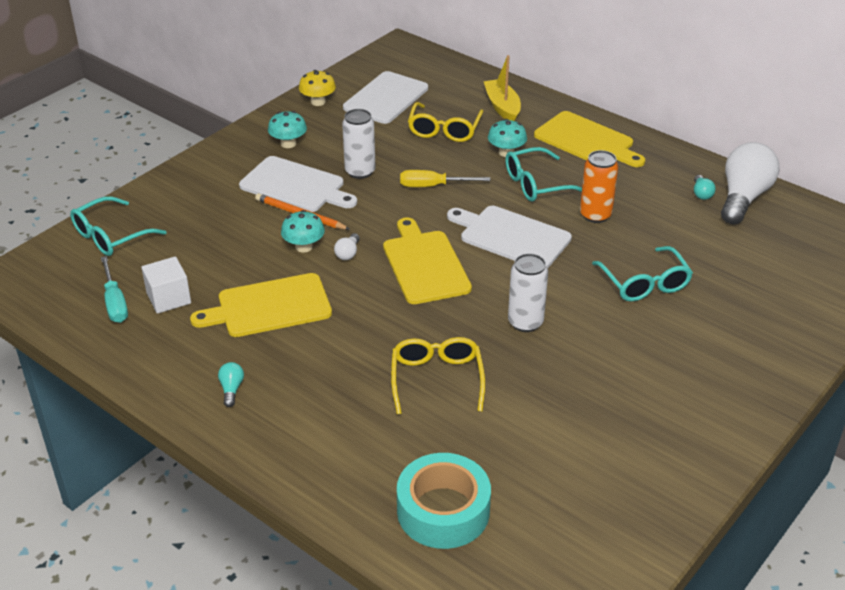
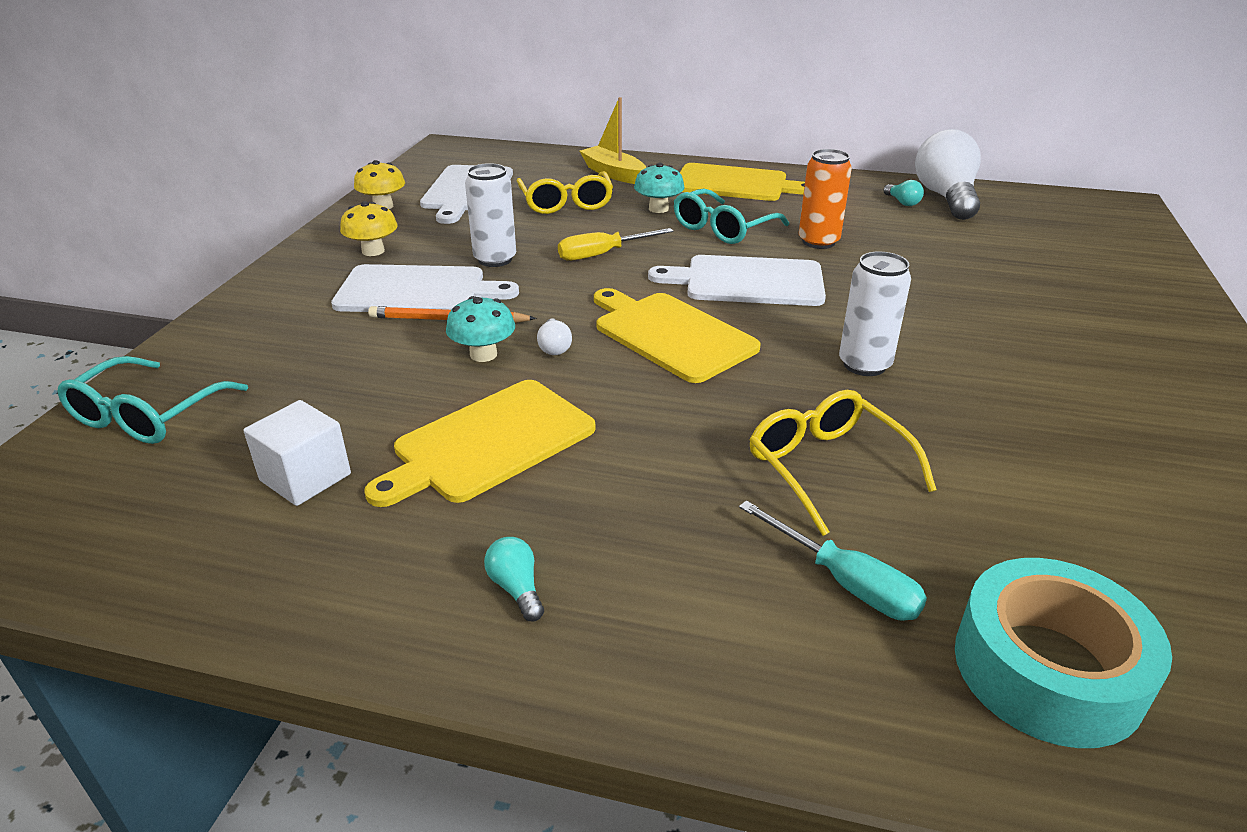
camera: 25 degrees left, 5 degrees down
turquoise screwdriver [101,256,128,323] -> turquoise screwdriver moved to [739,500,927,621]
turquoise mushroom [268,111,307,148] -> yellow mushroom [340,201,398,256]
turquoise glasses [592,246,693,301] -> none

